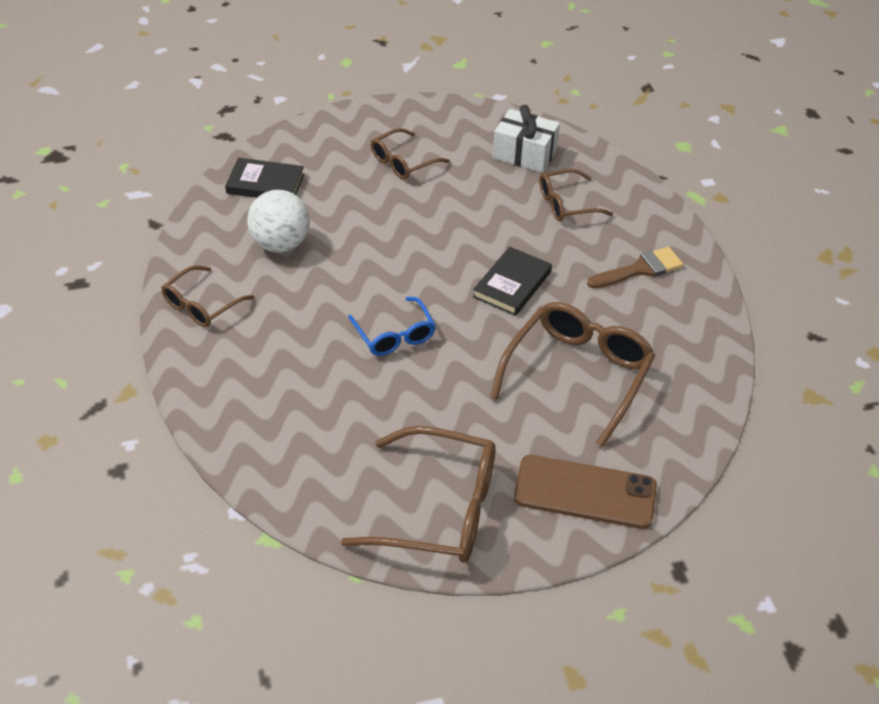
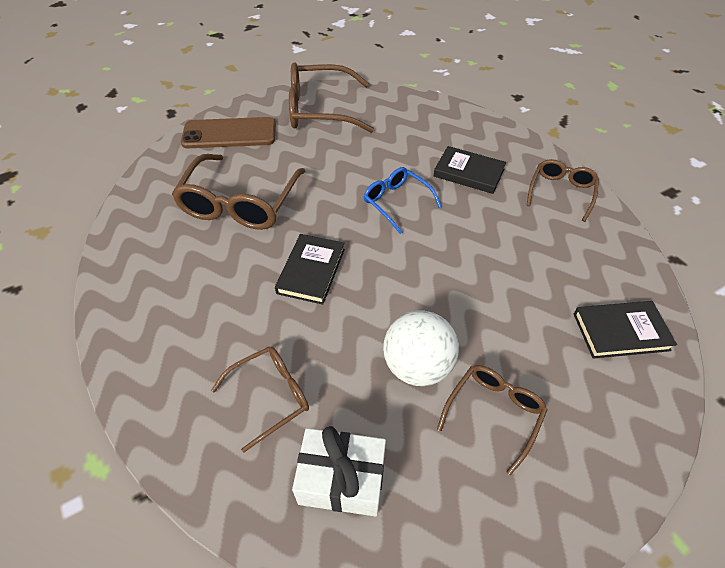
camera: 165 degrees right, 5 degrees up
white ball [247,190,310,253] -> white ball moved to [383,311,459,386]
brown brush [587,247,683,288] -> none
none -> black book [434,146,506,194]

